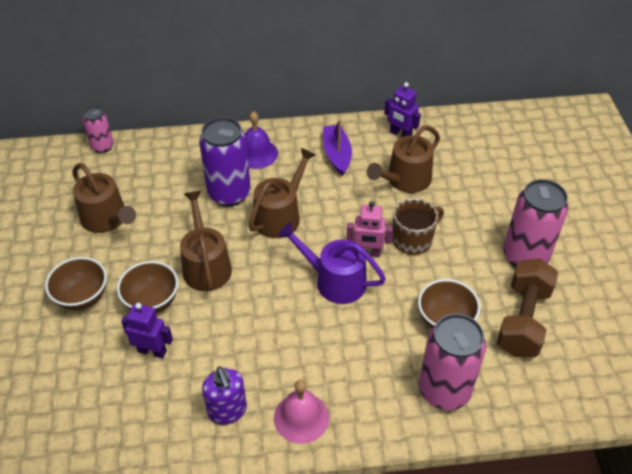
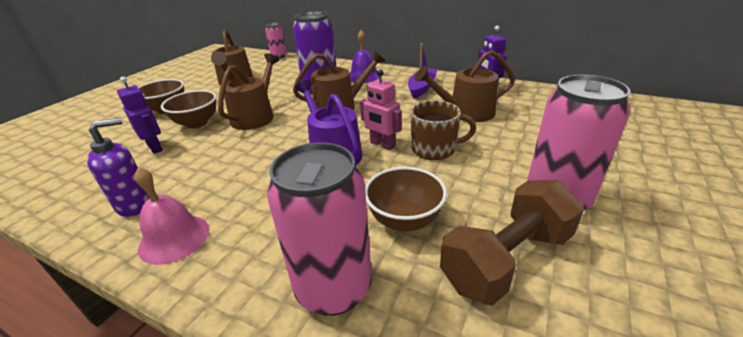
camera: 35 degrees right, 15 degrees down
purple soap dispenser [202,366,247,425] -> purple soap dispenser turned 135 degrees counterclockwise [87,118,149,217]

